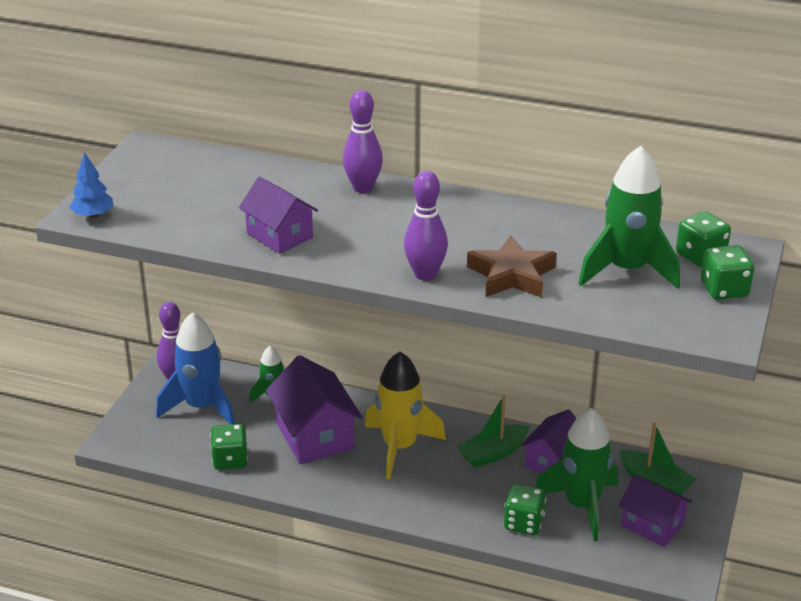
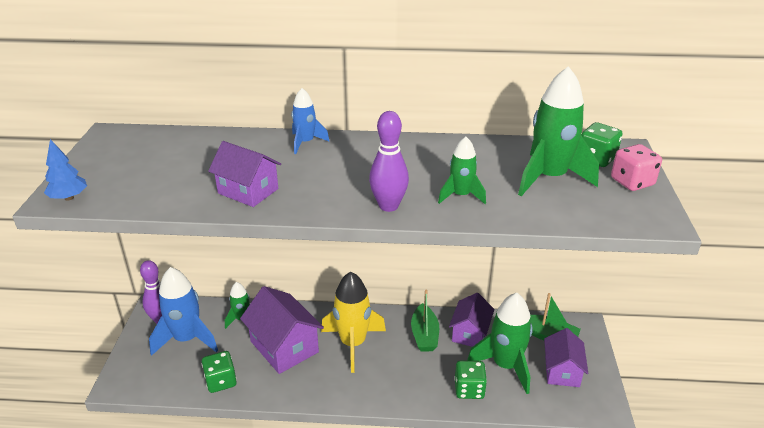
camera: 15 degrees left, 0 degrees up
purple bowling pin [343,90,383,193] -> blue rocket [291,88,330,154]
green boat [457,395,530,468] -> green boat turned 45 degrees counterclockwise [411,290,439,352]
brown star [467,235,557,297] -> green rocket [438,137,486,204]
purple house [619,475,692,547] -> purple house turned 75 degrees clockwise [544,328,588,387]
green dice [701,245,754,300] -> pink dice [611,144,662,191]

